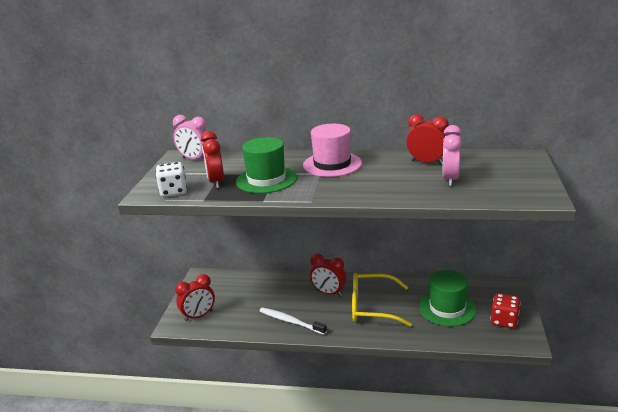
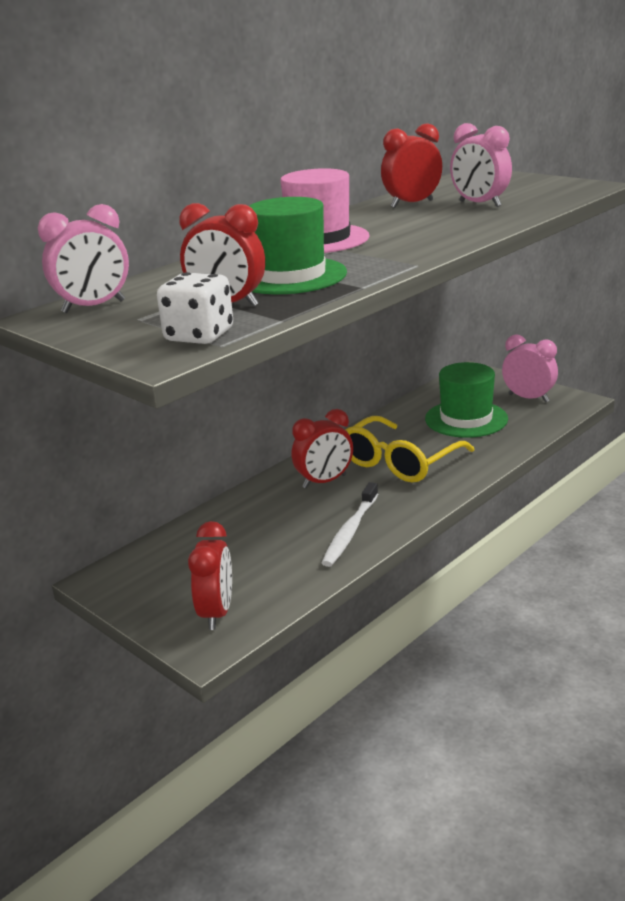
camera: 55 degrees left, 0 degrees up
white toothbrush [260,307,327,335] -> white toothbrush turned 45 degrees counterclockwise [322,482,378,567]
red dice [491,293,520,328] -> pink clock [502,334,558,402]

